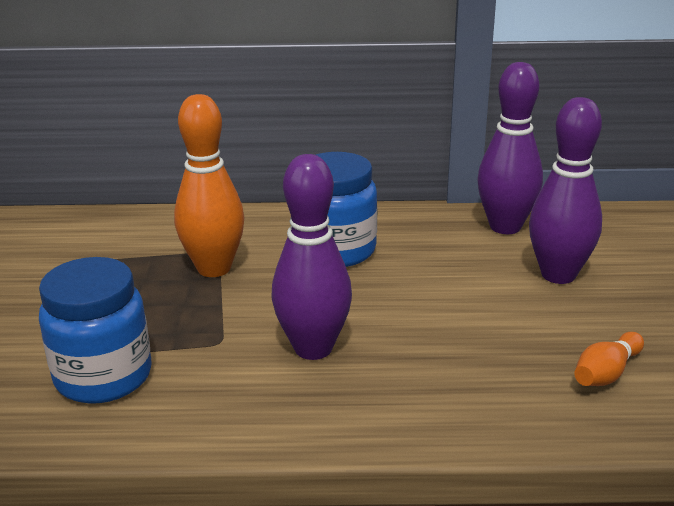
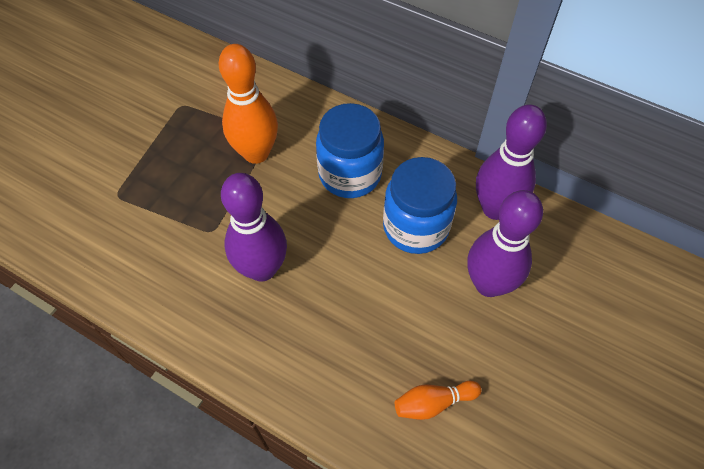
camera: 30 degrees right, 30 degrees up
blue jar [39,257,152,403] -> blue jar moved to [383,157,457,254]

